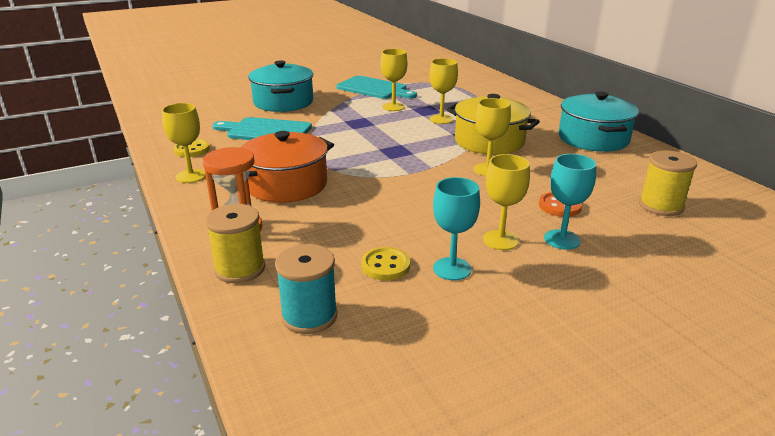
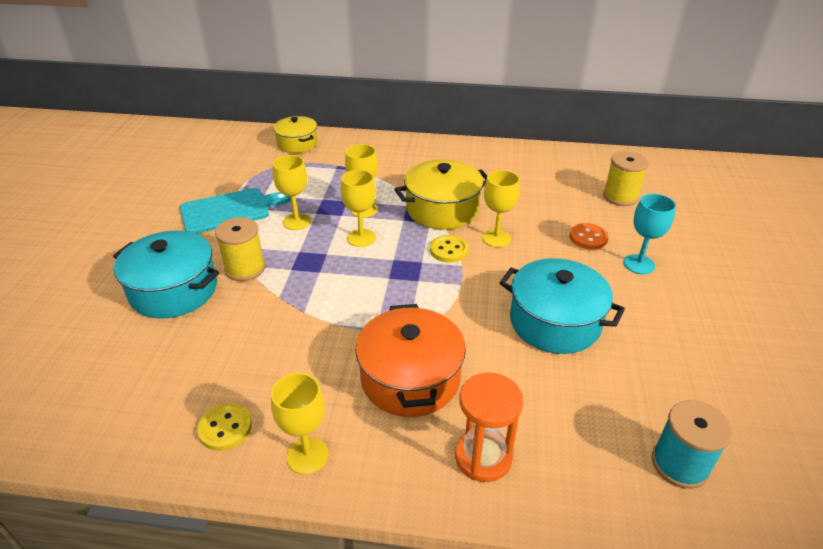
camera: 55 degrees left, 10 degrees up
yellow spool [205,204,265,283] -> yellow spool moved to [215,217,265,281]
turquoise cutting board [212,117,312,140] -> none
yellow button [361,247,410,280] -> yellow button moved to [430,235,468,263]
turquoise goblet [433,177,480,280] -> none
yellow goblet [483,154,530,250] -> yellow goblet moved to [341,170,376,247]
turquoise pot [559,91,639,152] -> turquoise pot moved to [499,258,625,354]
none -> yellow pot [273,116,318,153]

